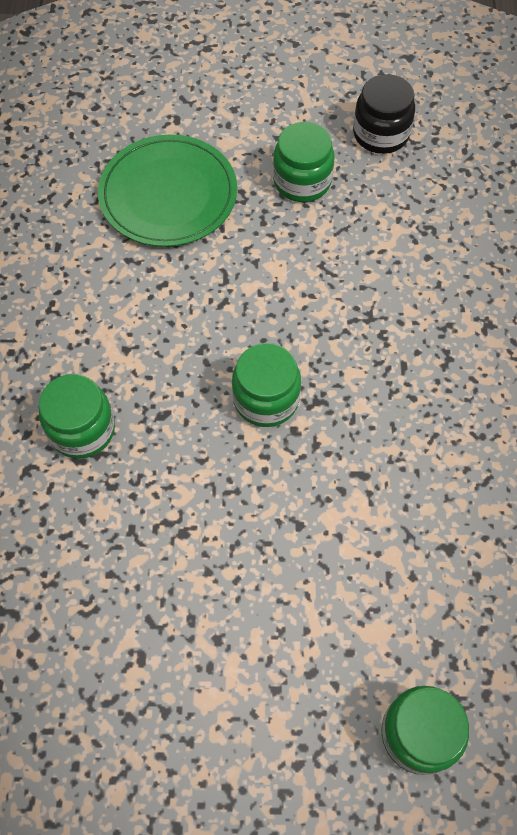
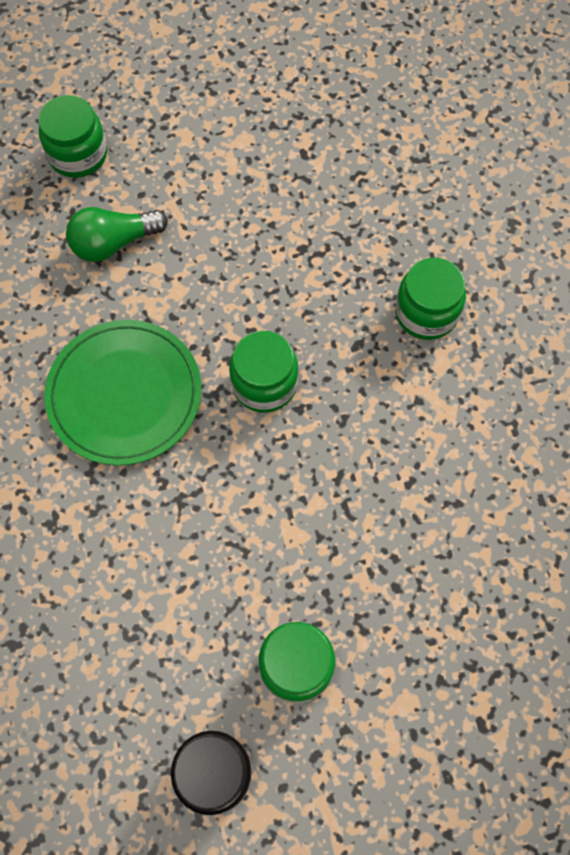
camera: 165 degrees right, 5 degrees up
green plate [98,134,237,247] -> green plate moved to [44,320,201,465]
none -> green light bulb [66,207,168,262]

